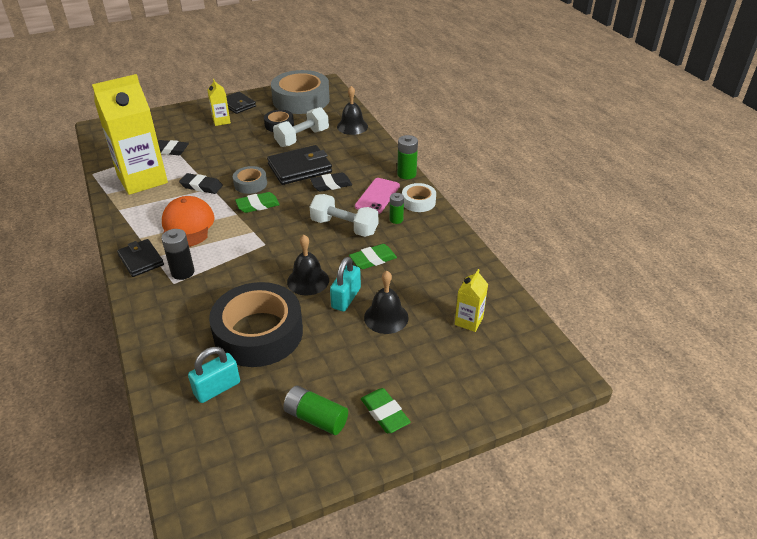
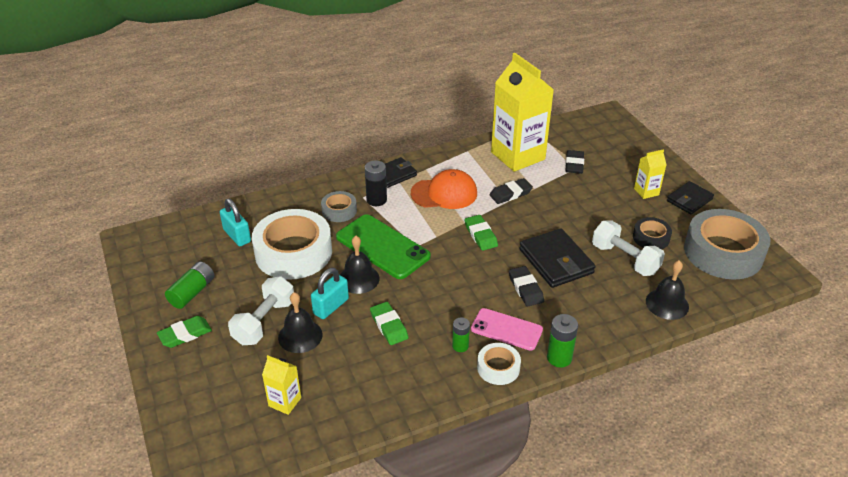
camera: 90 degrees right, 0 degrees up
black eraser [179,173,223,194] -> black eraser turned 45 degrees clockwise [489,178,533,204]
black tape [209,282,303,367] -> white tape [252,209,332,280]
grey tape [233,166,267,194] -> grey tape moved to [321,191,357,222]
white dumbbell [310,194,379,237] -> white dumbbell moved to [228,276,294,345]
turquoise padlock [330,257,361,312] -> turquoise padlock turned 75 degrees counterclockwise [311,268,349,319]
none -> green phone [336,214,431,279]

